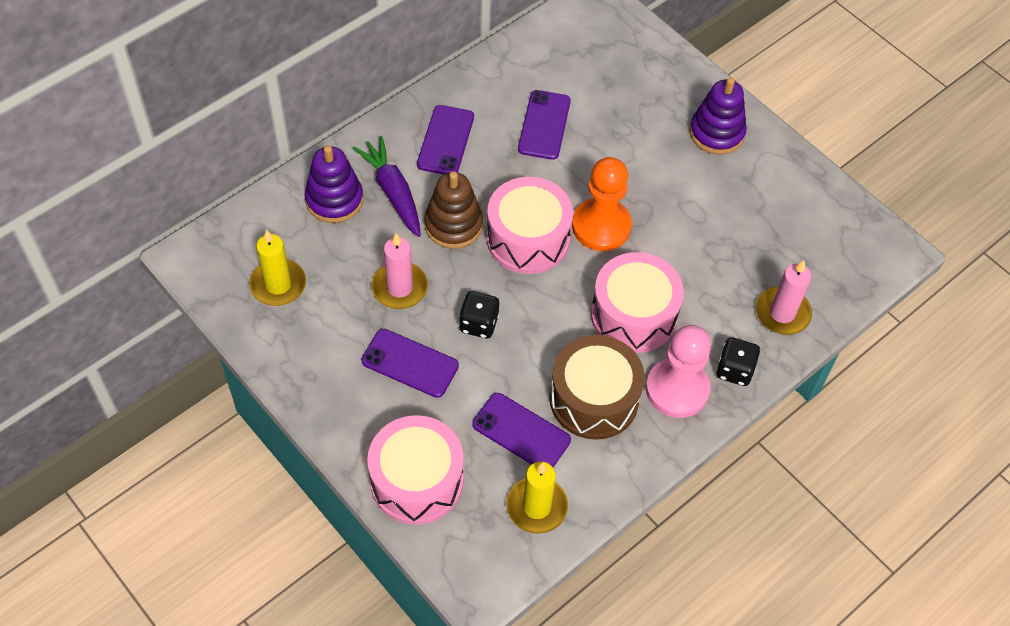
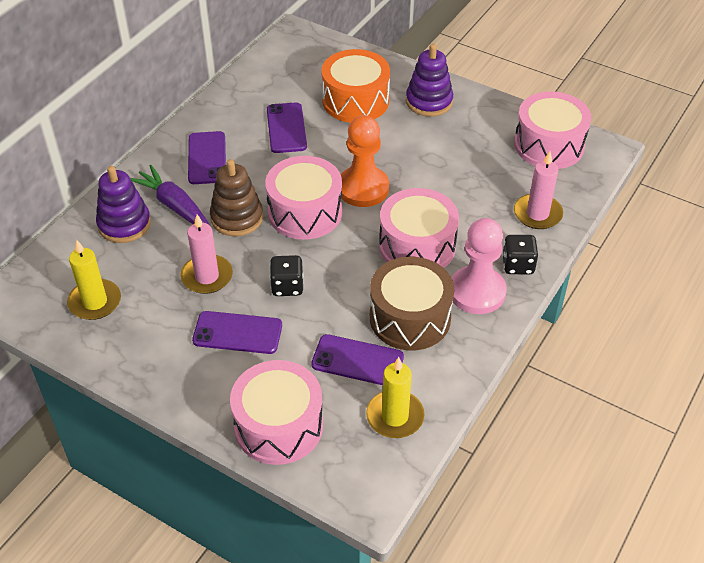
camera: 15 degrees left, 10 degrees down
none -> orange drum [321,49,390,123]
none -> pink drum [514,91,591,169]

